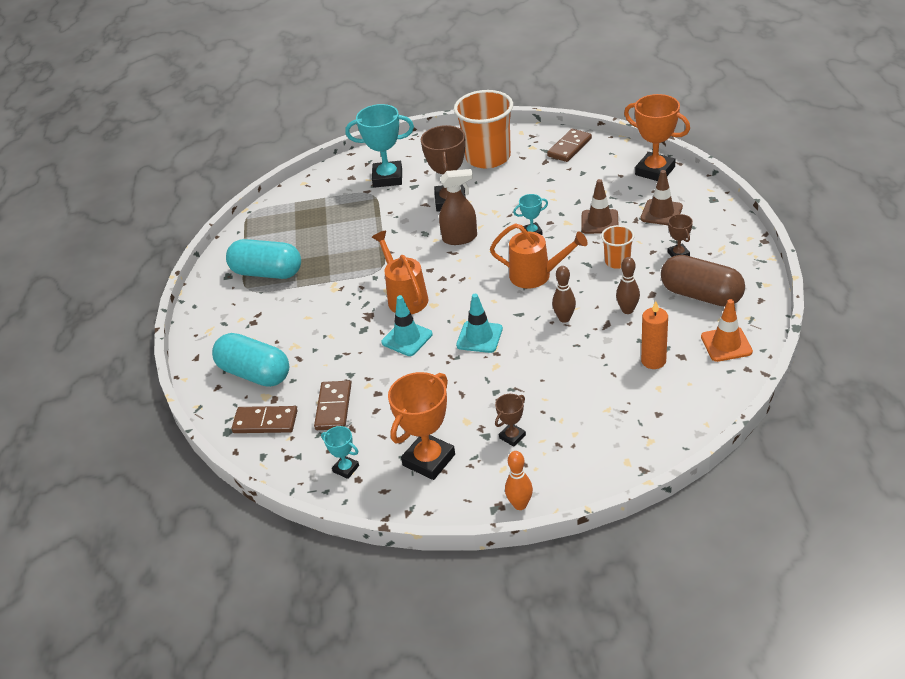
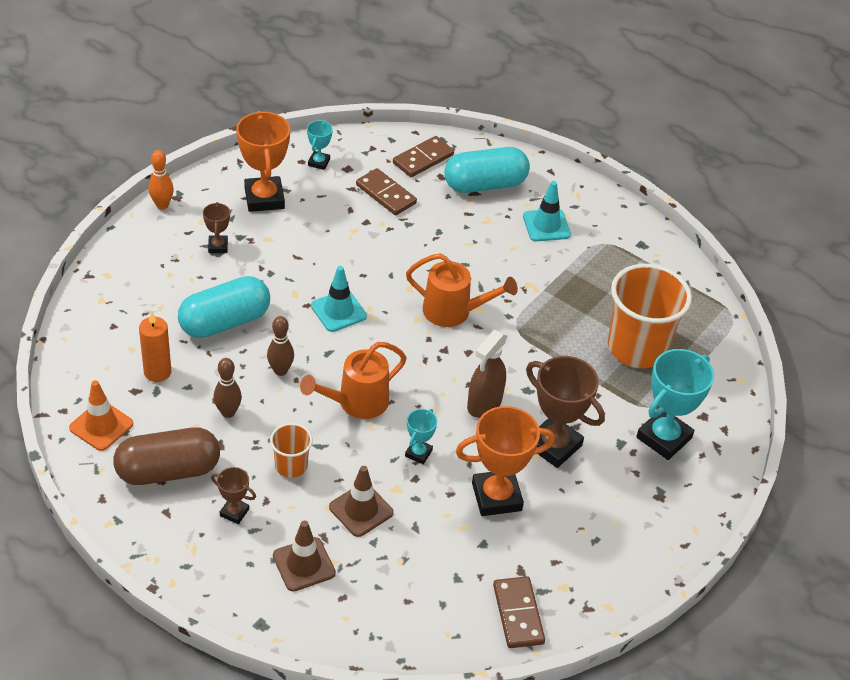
camera: 125 degrees right, 5 degrees up
turquoise capsule [226,239,301,279] -> turquoise capsule moved to [178,276,270,338]
turquoise trophy [321,426,359,479] -> turquoise trophy turned 60 degrees counterclockwise [307,120,333,170]
turquoise traffic cone [381,295,433,356] -> turquoise traffic cone moved to [523,181,571,242]
orange cup [454,90,513,169] -> orange cup moved to [608,264,692,368]
orange trophy [624,94,690,181] -> orange trophy moved to [456,406,555,516]

